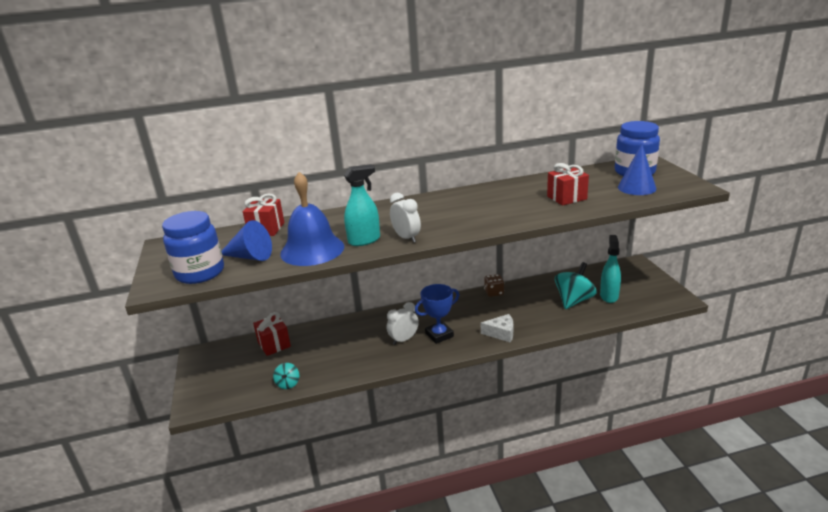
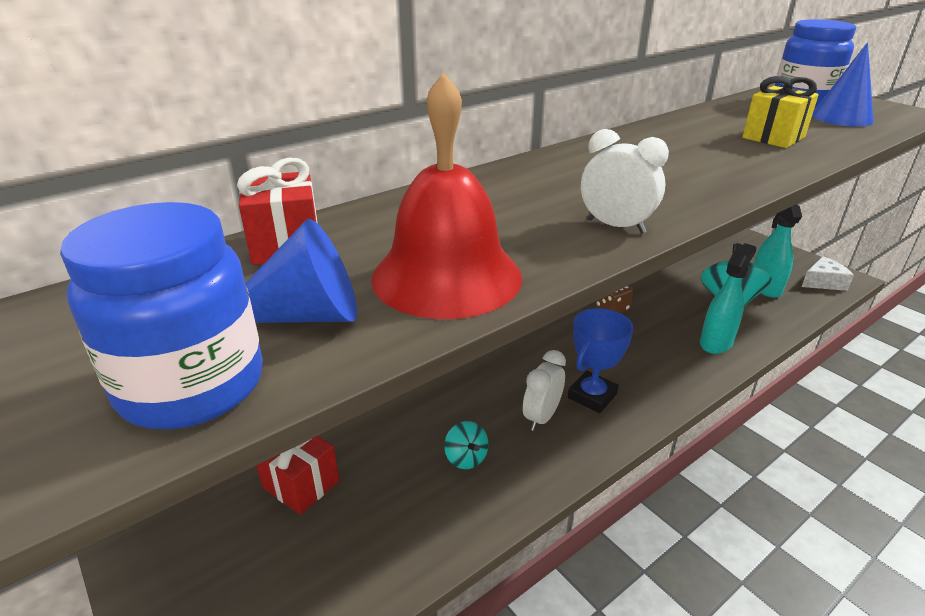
camera: 25 degrees left, 5 degrees up
turquoise spinning top [273,363,299,389] -> turquoise spinning top moved to [444,421,489,469]
blue bell [280,172,344,266] -> red bell [371,72,522,319]
turquoise spray bottle [344,164,380,246] -> turquoise spray bottle moved to [700,243,756,354]
white cheese [481,314,513,342] -> white cheese moved to [802,256,854,291]
red gift [547,163,589,206] -> yellow gift [742,76,819,148]

